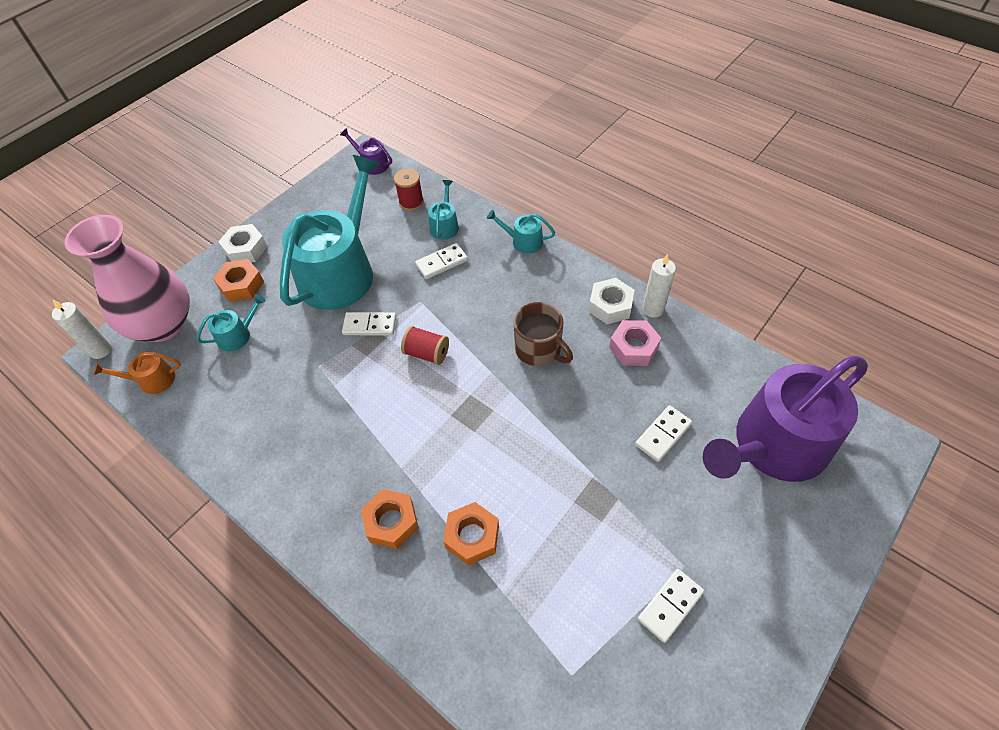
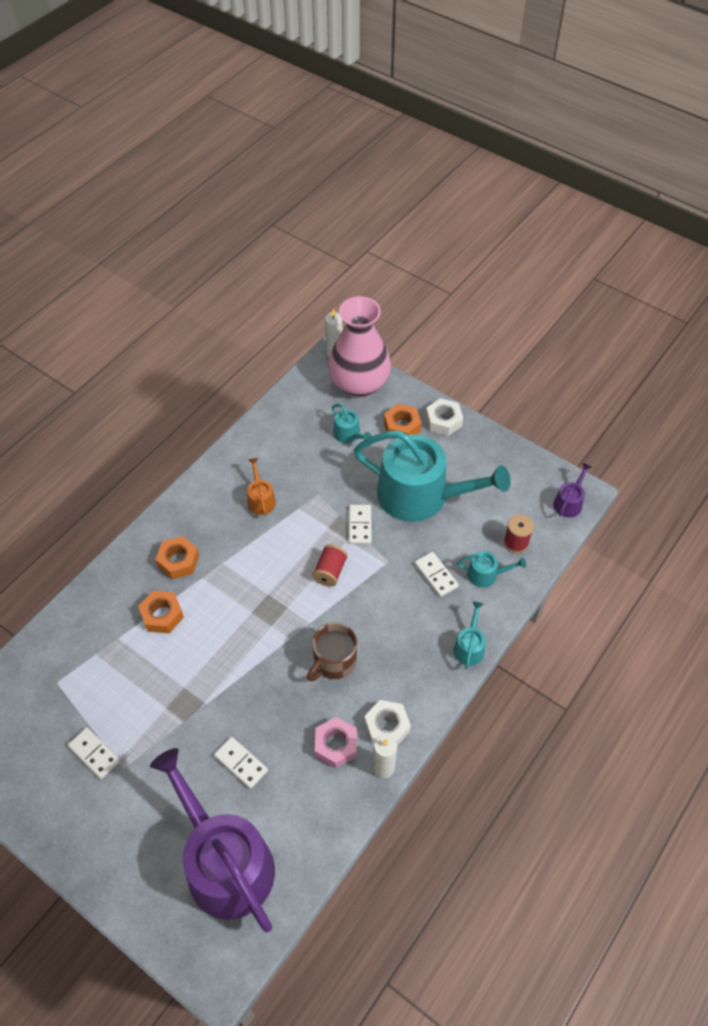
camera: 85 degrees right, 0 degrees up
orange watering can [94,351,181,394] -> orange watering can moved to [247,458,276,516]

